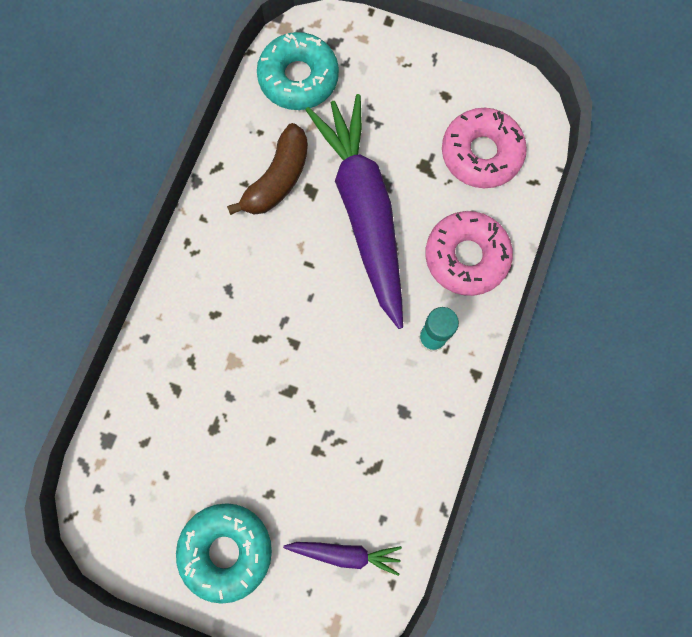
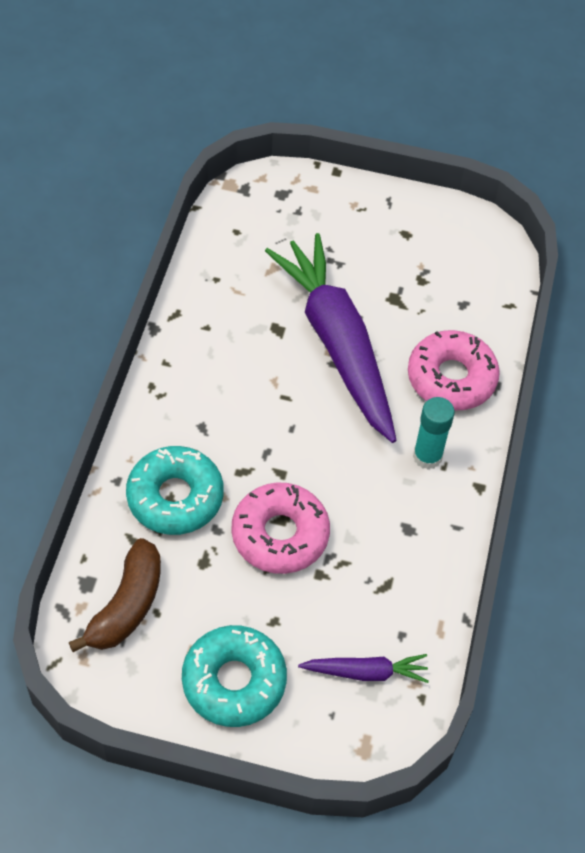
camera: 10 degrees left, 20 degrees down
brown banana [227,123,308,215] -> brown banana moved to [69,538,161,652]
turquoise donut [257,32,339,110] -> turquoise donut moved to [126,446,224,535]
pink donut [442,108,527,188] -> pink donut moved to [232,483,330,574]

